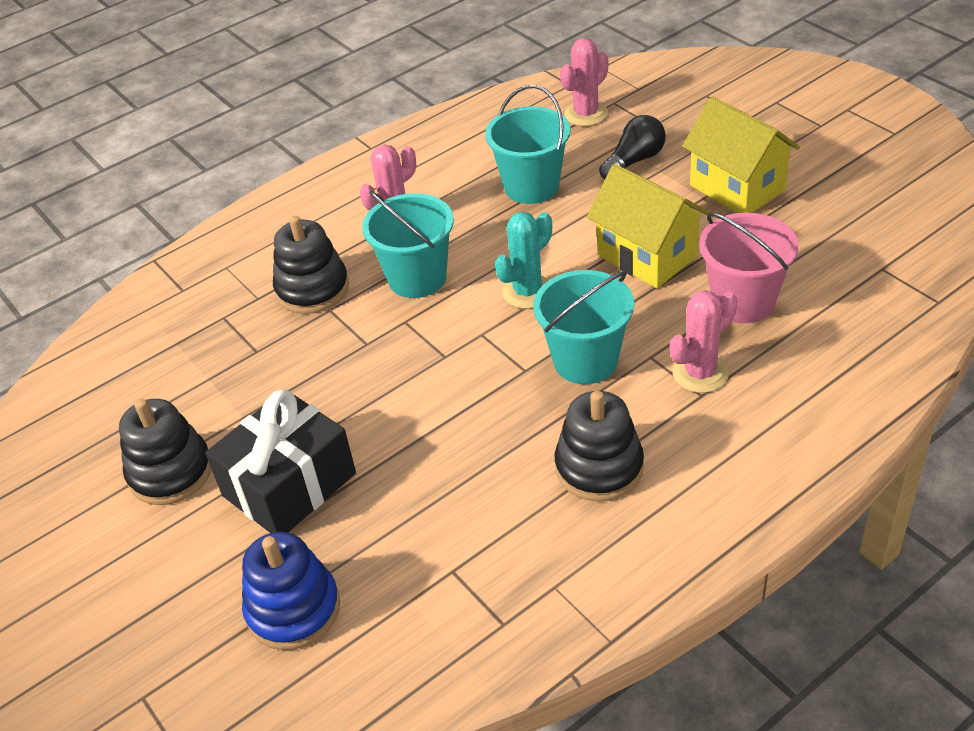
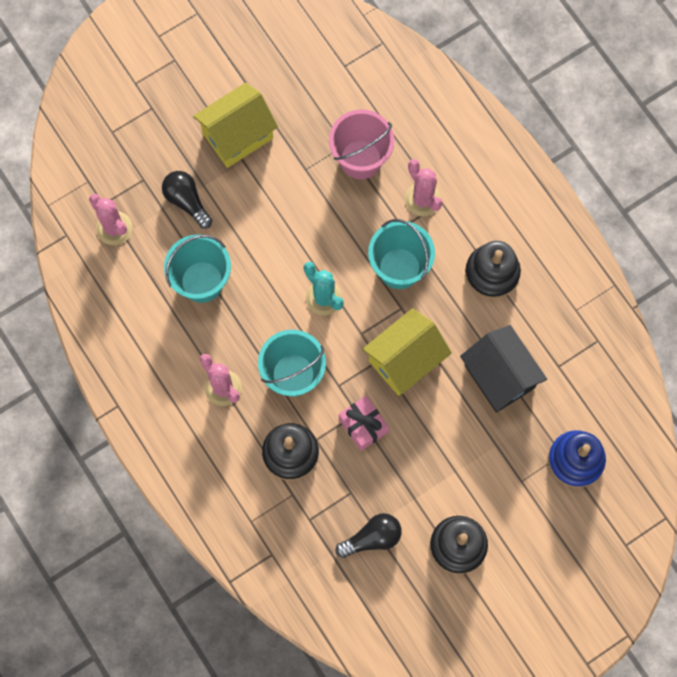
camera: 90 degrees left, 30 degrees up
black gift [205,389,356,533] -> none
yellow house [587,164,709,288] -> yellow house moved to [362,308,452,396]
none -> black light bulb [335,513,402,558]
none -> pink gift [339,396,389,451]
none -> black house [460,325,547,413]

